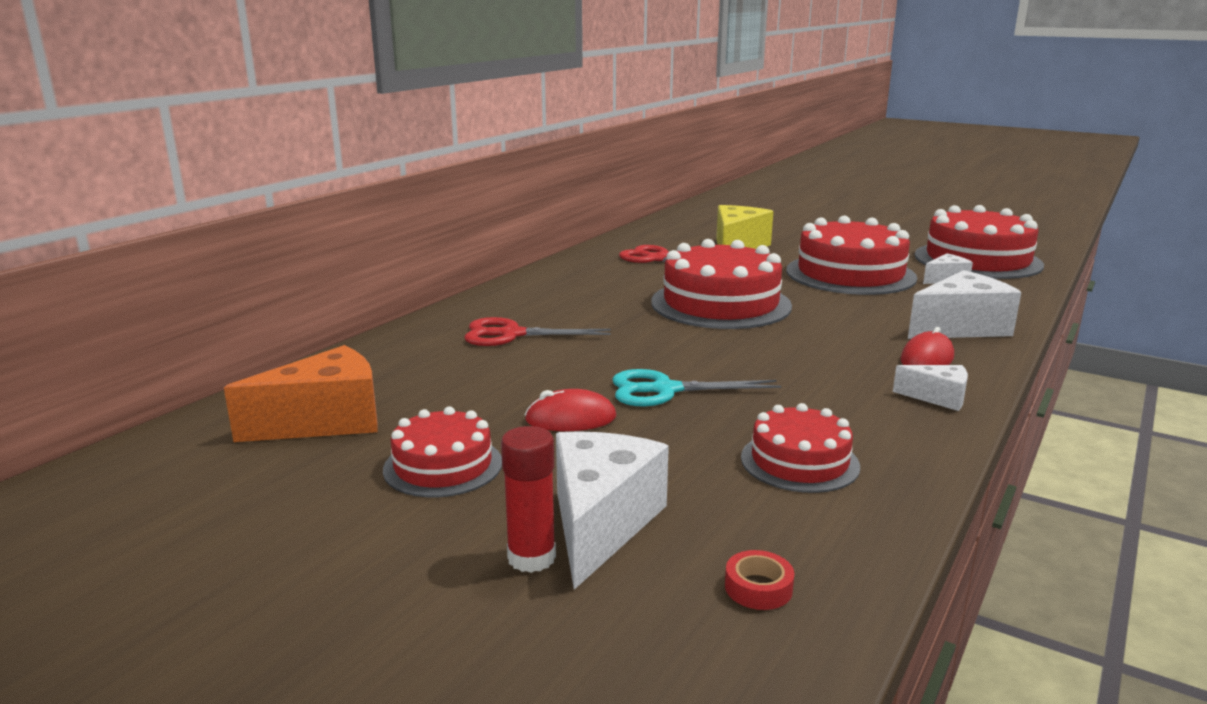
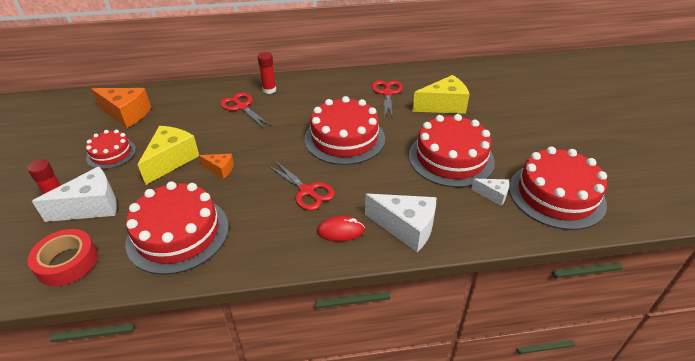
camera: 50 degrees right, 20 degrees up
red mouse [525,389,616,431] -> yellow cheese [138,126,199,185]
turquoise scissors [612,369,781,406] -> orange cheese [199,154,234,179]
red tape [725,550,794,610] -> red tape [27,229,98,286], size x2.13
red cake [741,403,860,493] -> red cake [125,181,229,275], size x1.78
white cheese [893,365,968,411] -> none
none -> red glue stick [258,52,276,94]
none -> red scissors [267,160,335,211]

